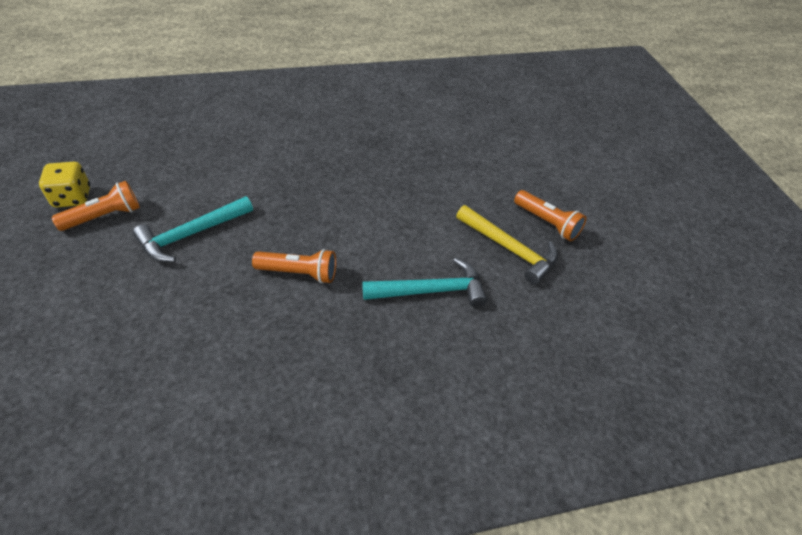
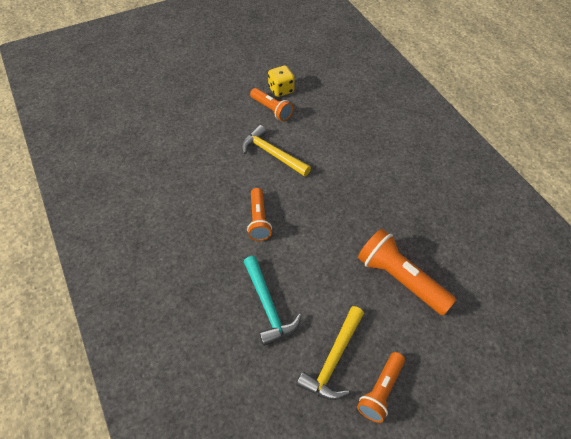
camera: 80 degrees right, 5 degrees up
turquoise hammer [133,196,253,262] -> yellow hammer [242,125,311,177]
none -> orange flashlight [358,229,456,315]

